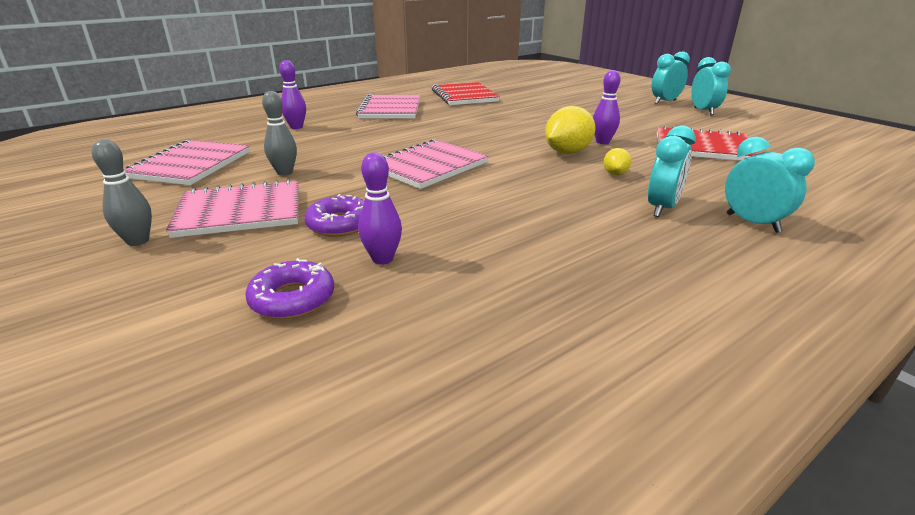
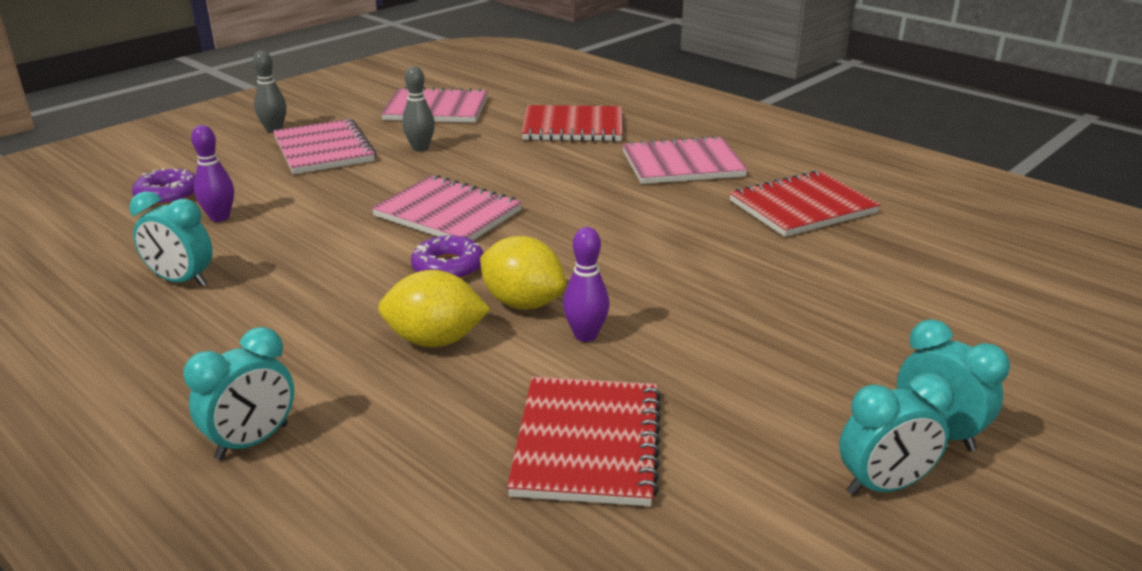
camera: 80 degrees right, 0 degrees up
purple bowling pin [279,60,306,129] -> red notebook [521,105,623,142]
purple donut [304,194,364,236] -> purple donut moved to [411,235,484,279]
yellow lemon [603,148,631,175] -> yellow lemon [378,270,490,347], size x1.91
turquoise clock [648,125,696,217] -> turquoise clock moved to [129,191,213,287]

